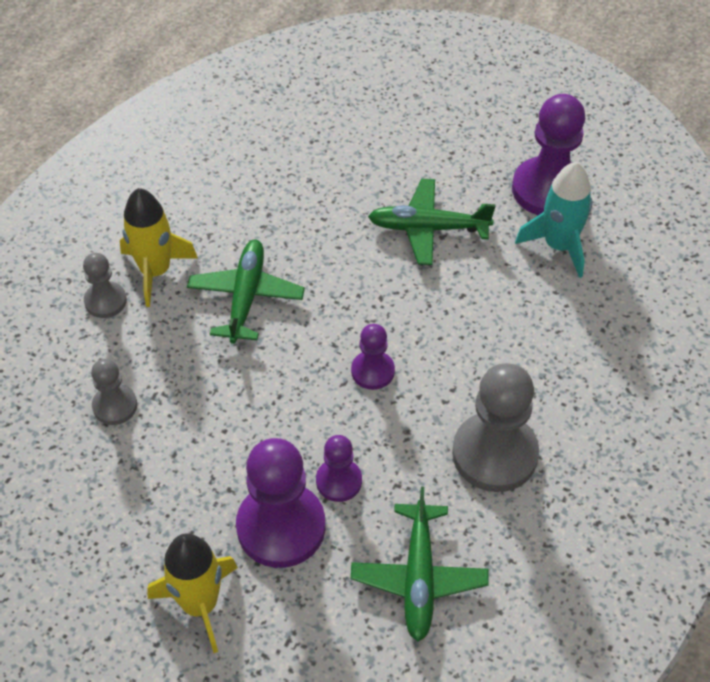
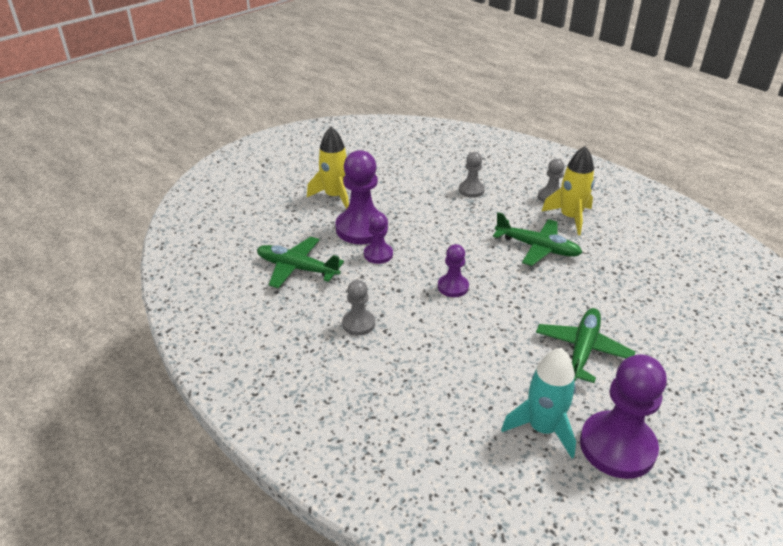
camera: 110 degrees right, 15 degrees down
grey pawn [452,363,539,492] -> grey pawn [342,280,375,336], size x0.53

